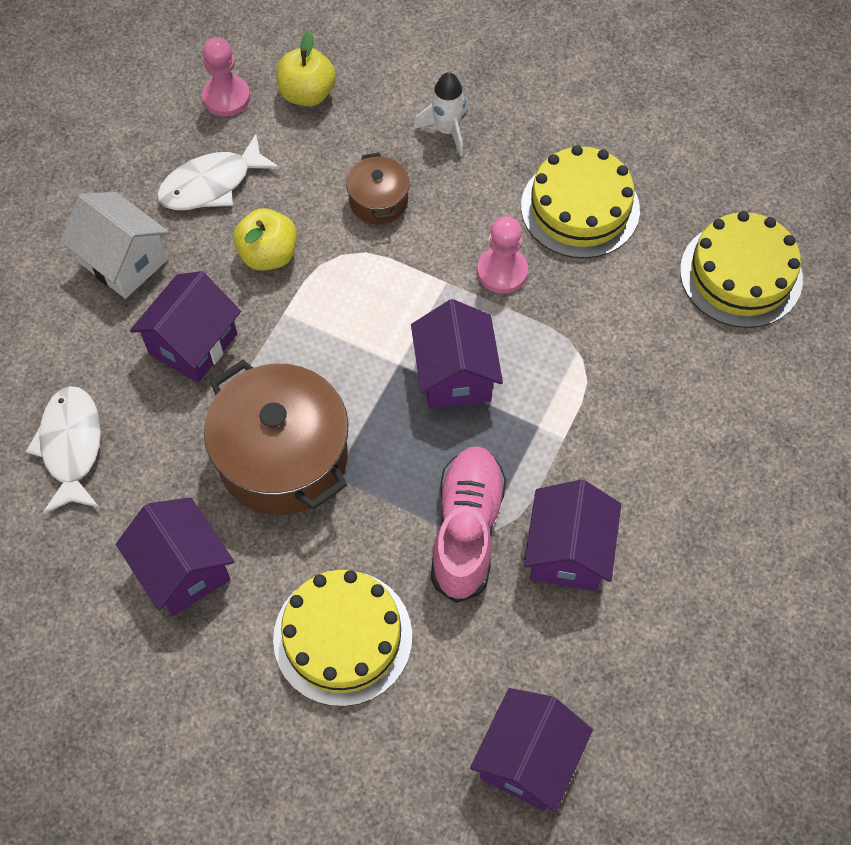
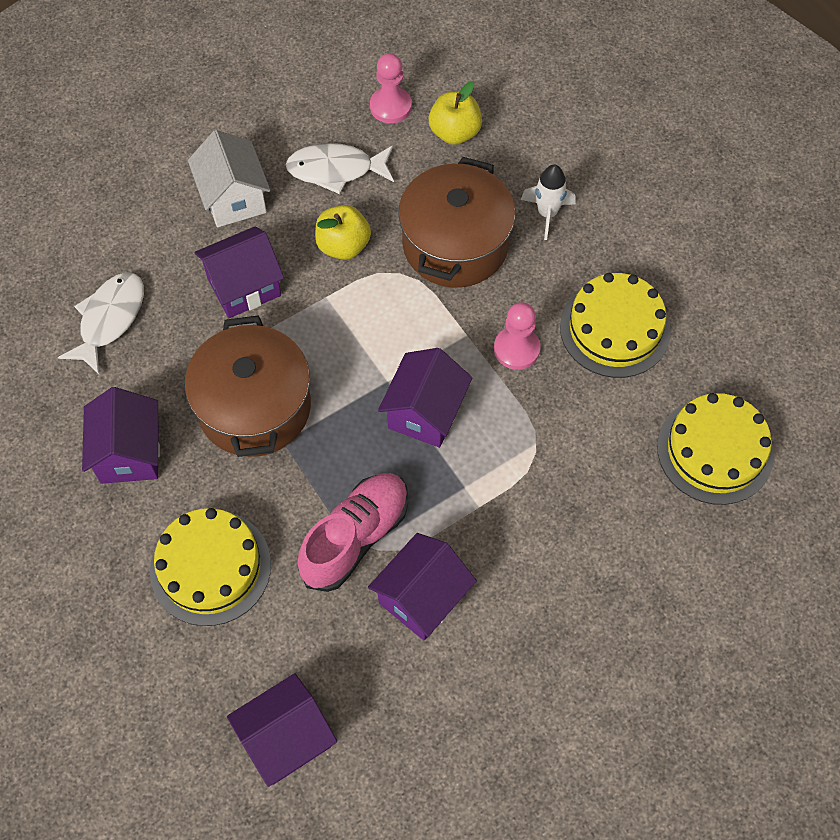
camera: 30 degrees right, 0 degrees up
brown pot [346,152,410,225] -> brown pot [398,157,515,288], size x2.00

